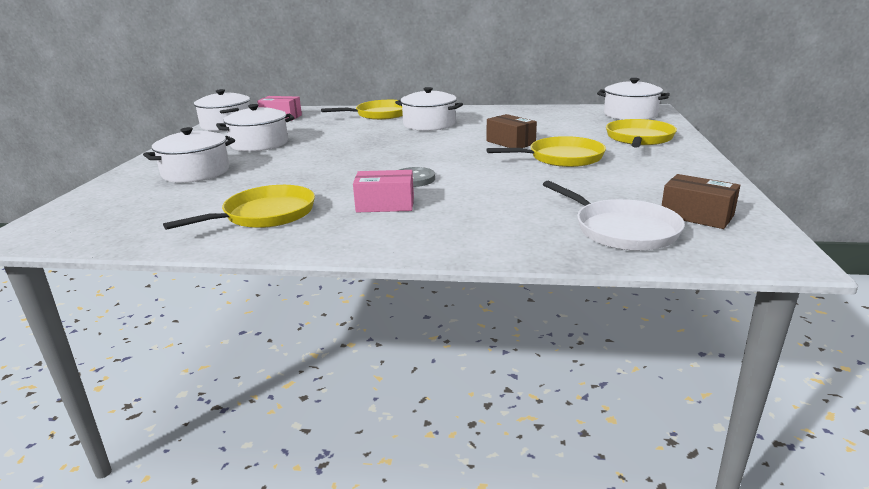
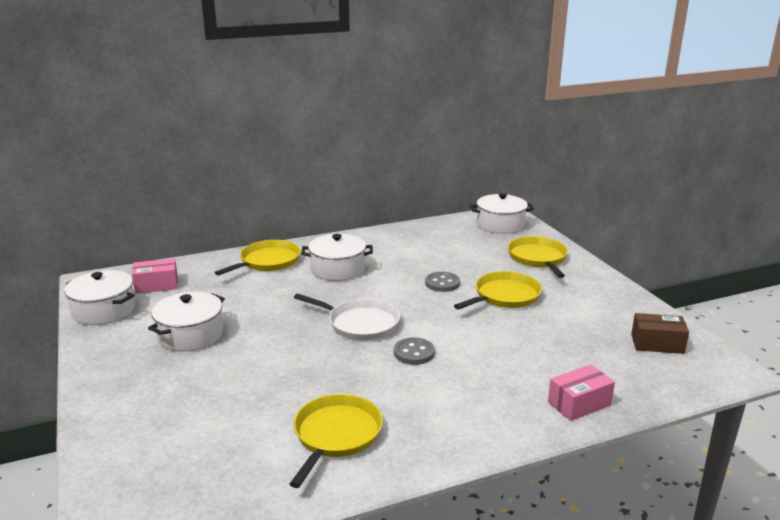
camera: 30 degrees left, 0 degrees up
white pot [143,127,235,183] -> none
pink box [353,170,414,212] -> pink box moved to [548,365,615,421]
brown box [487,114,537,148] -> grey button [425,272,460,292]
white pan [543,181,685,251] -> white pan moved to [294,293,400,340]

